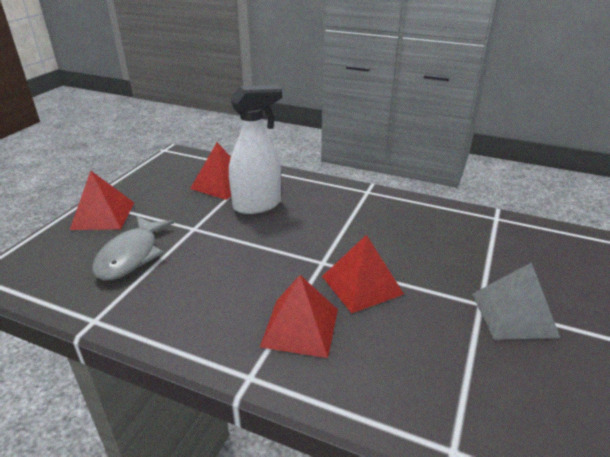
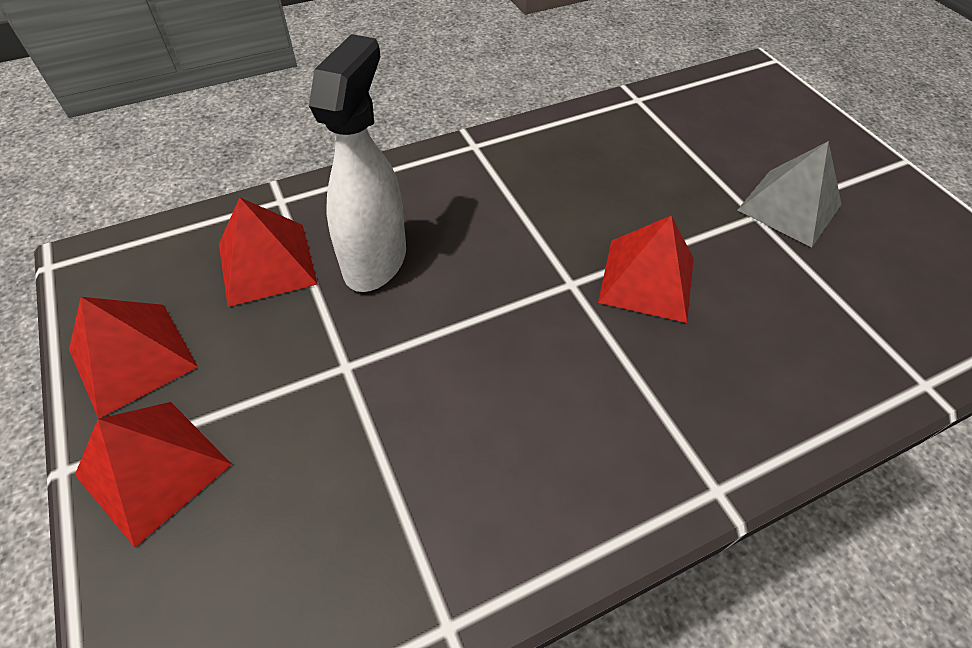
camera: 50 degrees left, 20 degrees up
grey fish [92,216,174,280] -> none
red pyramid [260,275,338,358] -> red pyramid moved to [69,297,198,419]

